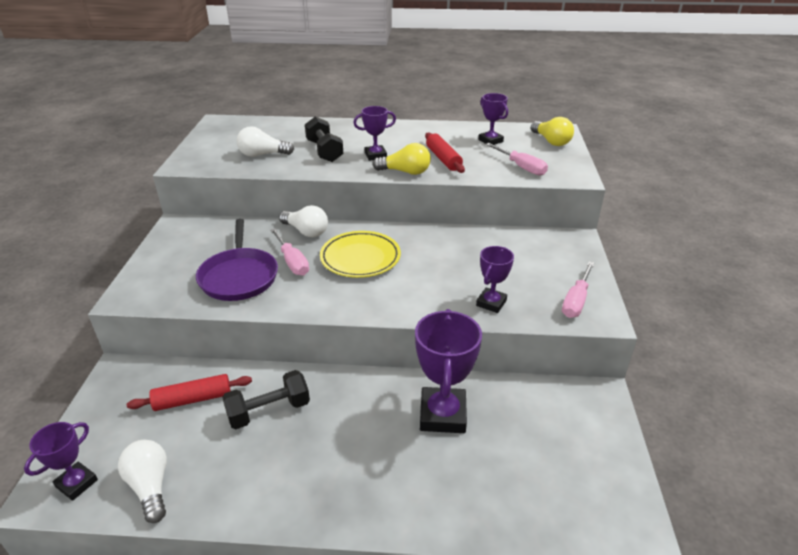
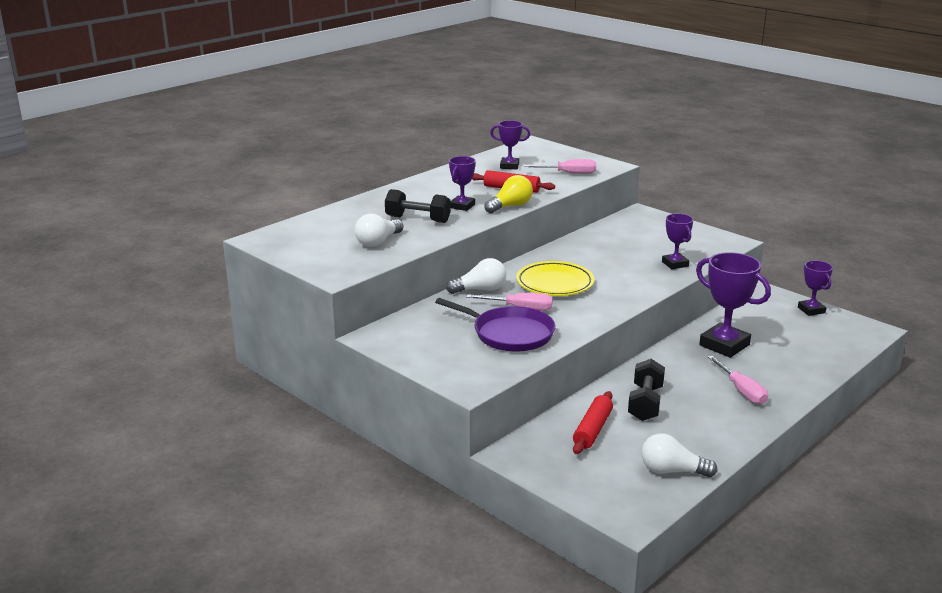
camera: 50 degrees left, 10 degrees down
purple trophy [24,422,98,501] -> purple trophy moved to [798,260,833,316]
yellow light bulb [531,117,574,146] -> none
pink screwdriver [562,262,594,318] -> pink screwdriver moved to [708,356,768,405]

